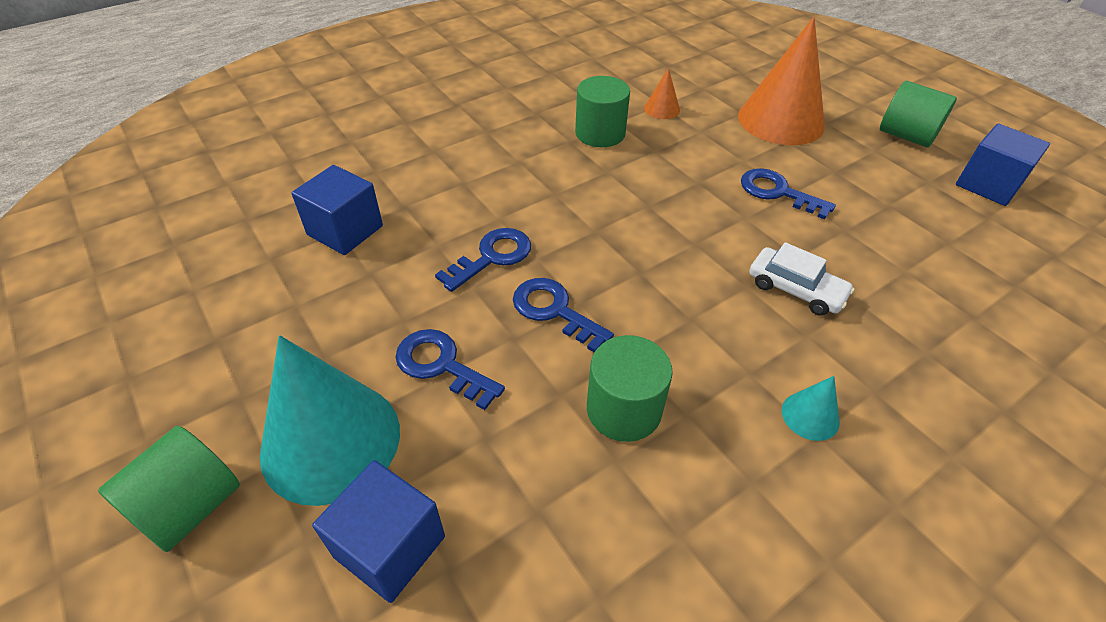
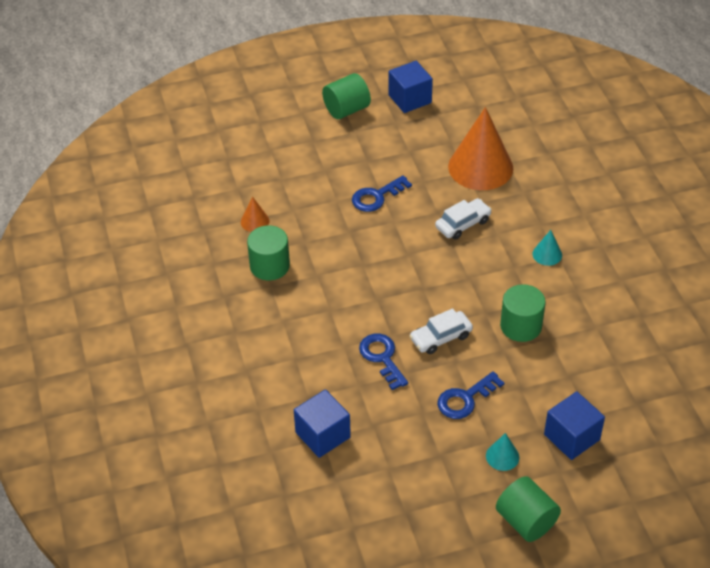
camera: 70 degrees left, 0 degrees up
turquoise cone [260,335,400,506] -> turquoise cone [486,433,519,471], size x0.43
blue key [513,278,614,352] -> white car [409,308,473,354]
orange cone [738,17,825,145] -> orange cone moved to [448,107,513,190]

